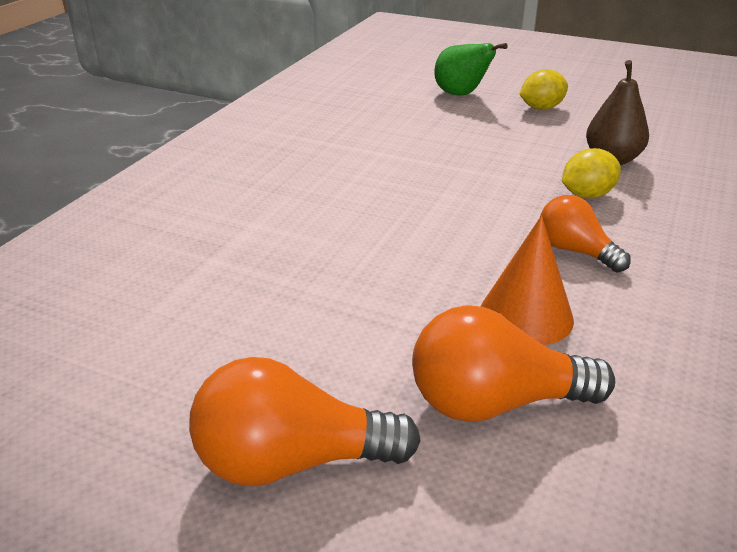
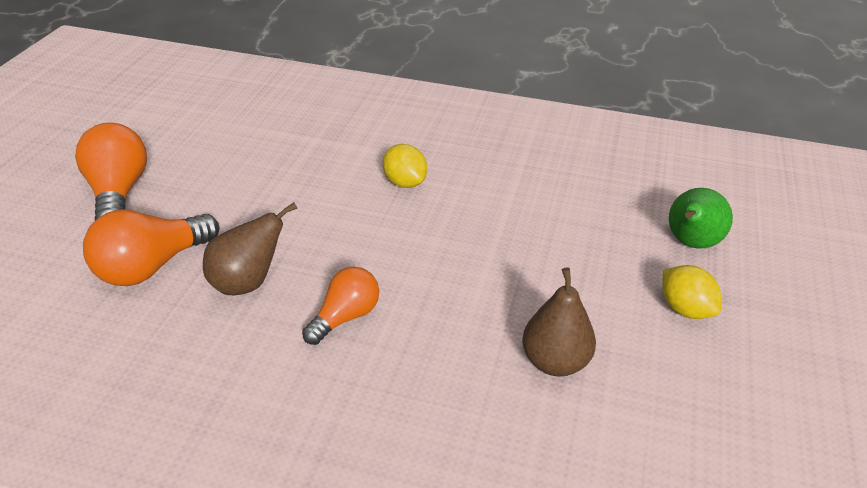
camera: 80 degrees right, 5 degrees up
orange light bulb [412,305,615,422] -> orange light bulb turned 120 degrees counterclockwise [83,209,219,286]
orange cone [481,216,574,345] -> brown pear [203,202,297,295]
yellow lemon [562,148,621,198] -> yellow lemon moved to [383,144,427,188]

